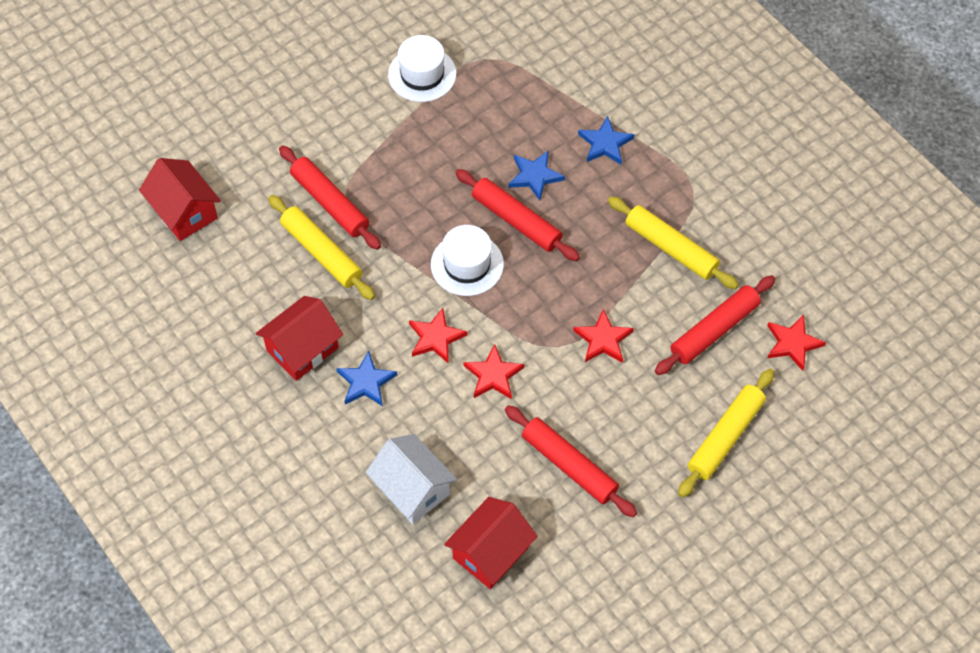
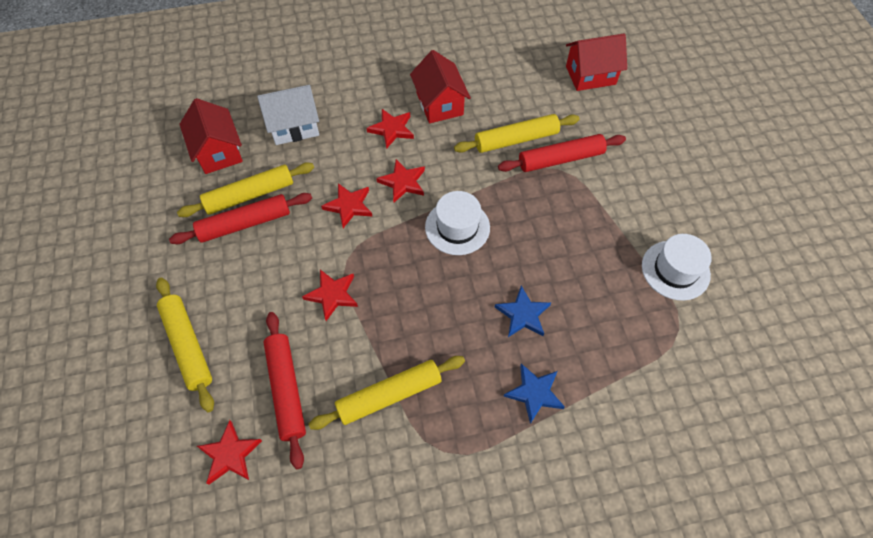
camera: 115 degrees right, 0 degrees up
blue star [336,351,398,406] -> red star [367,109,414,148]
red rolling pin [455,169,580,261] -> none
none -> yellow rolling pin [177,162,314,217]

